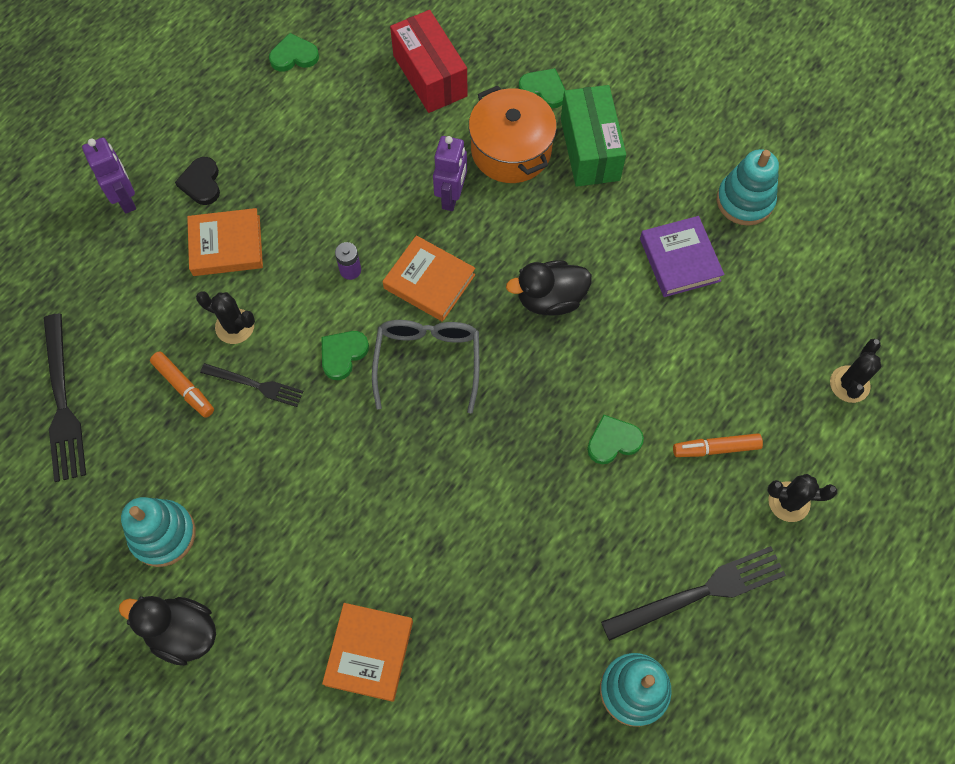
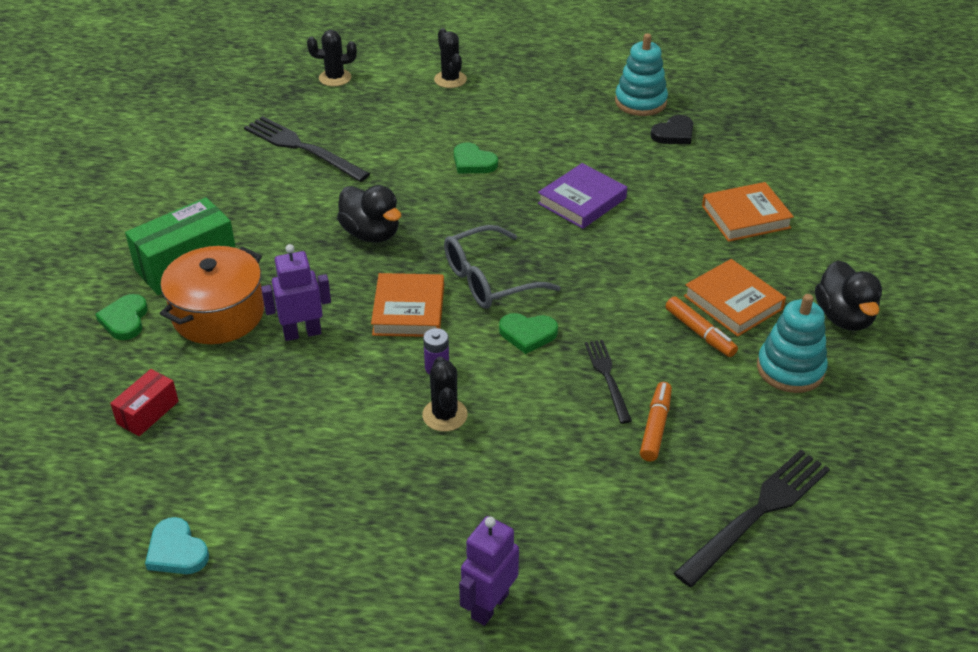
camera: 120 degrees left, 25 degrees down
black heart [175,157,220,205] -> black heart moved to [650,115,693,144]
orange book [187,208,263,276] -> orange book moved to [684,259,786,337]
black cactus [196,291,255,344] -> black cactus moved to [422,357,468,432]
green heart [269,33,319,71] -> turquoise heart [145,517,209,574]
red box [390,10,468,113] -> red box [110,369,179,436], size x0.55
black fork [601,546,786,641] -> black fork moved to [244,116,370,182]
purple book [640,216,724,297] -> purple book moved to [538,163,627,229]
orange marker [673,433,763,457] -> orange marker moved to [666,296,738,357]
turquoise stacking toy [717,149,779,226] -> none

